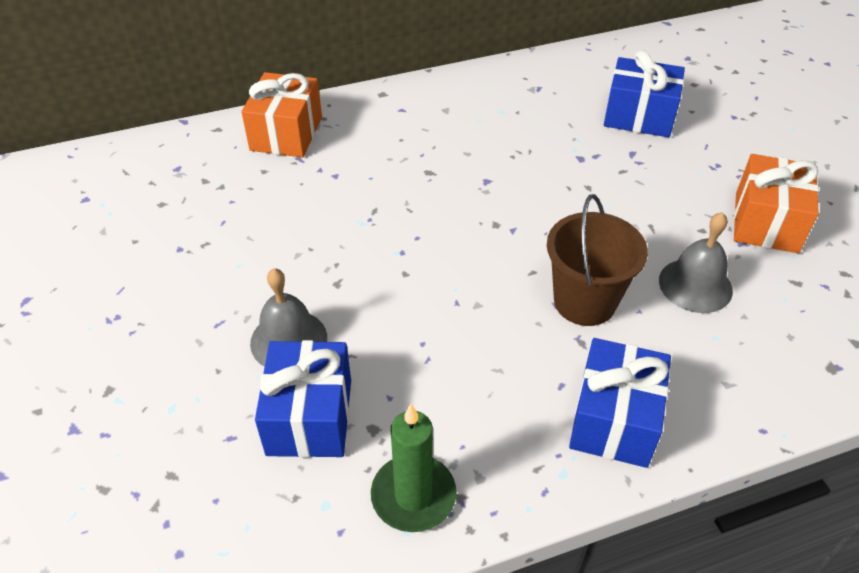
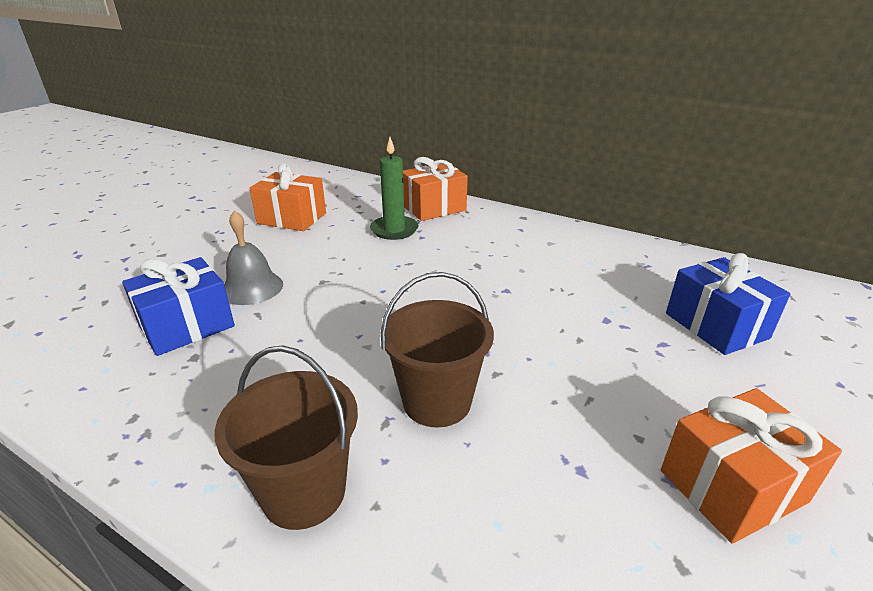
camera: 50 degrees right, 15 degrees down
green candle [371,404,457,532] -> green candle moved to [370,137,419,240]
blue gift [569,338,671,468] -> brown bucket [214,345,358,530]
grey bell [659,212,733,313] -> none
none -> orange gift [249,163,326,231]

